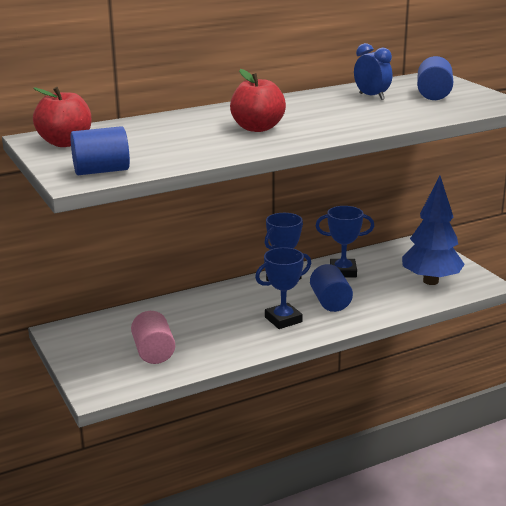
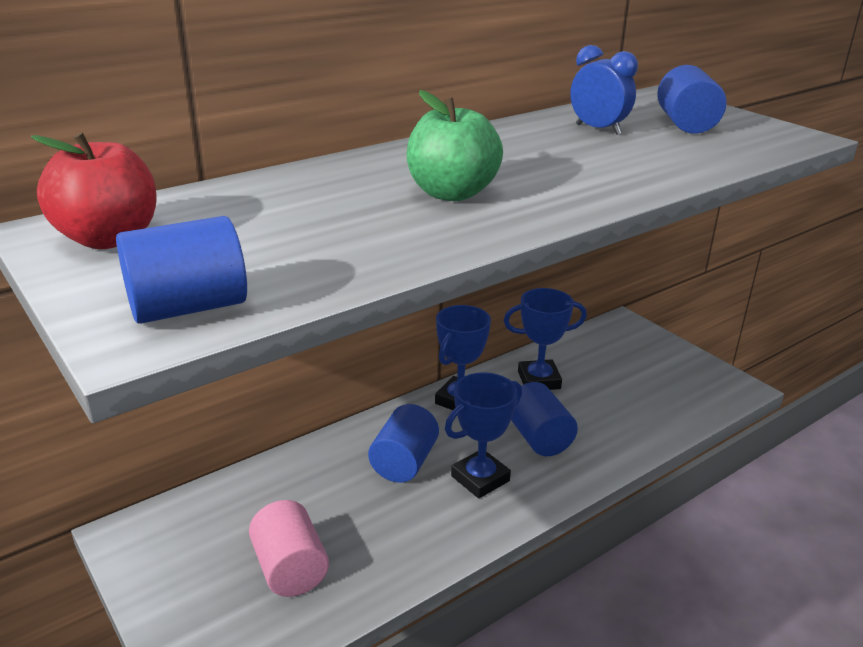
camera: 10 degrees left, 5 degrees up
red apple [230,69,286,132] -> green apple [407,90,503,201]
blue tree [402,176,465,285] -> none
none -> blue cylinder [368,404,439,483]

